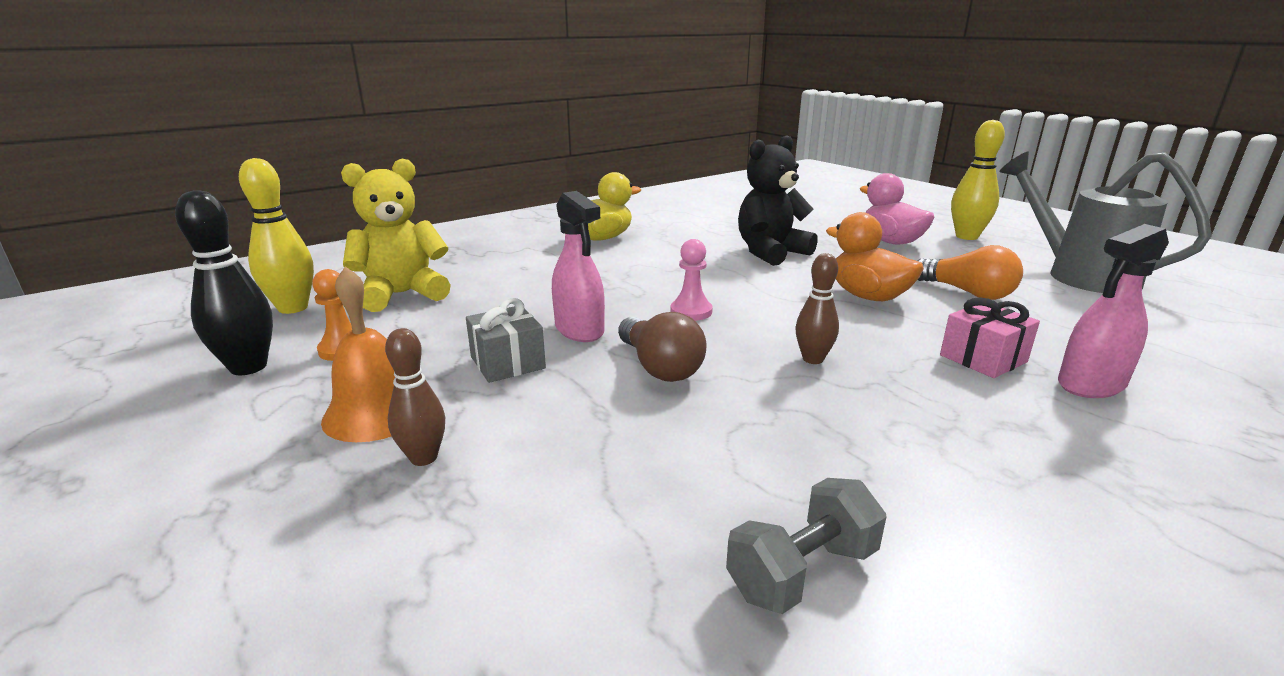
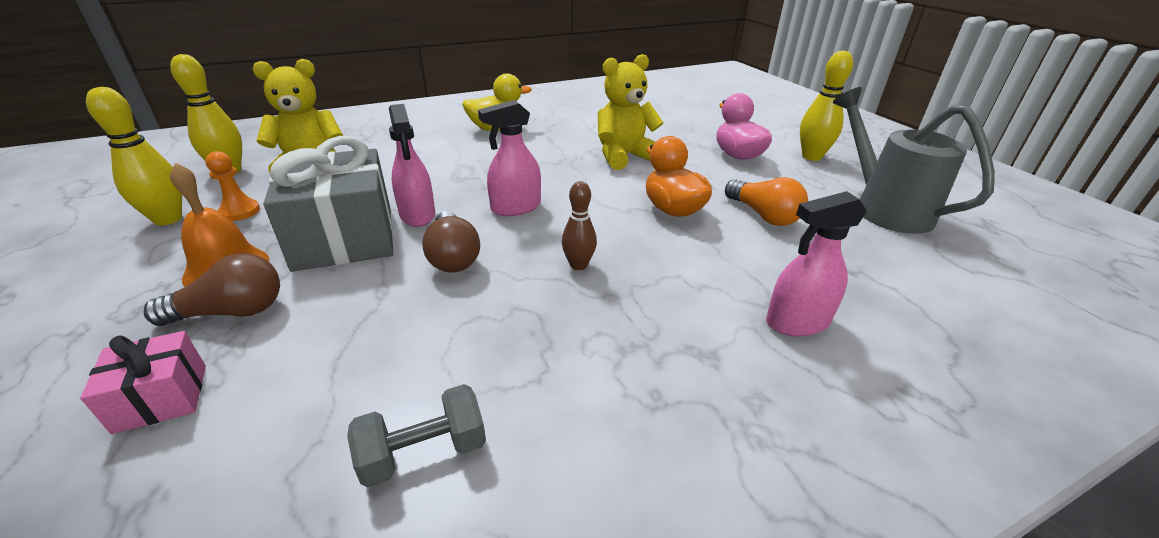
camera: 10 degrees right, 10 degrees up
black bowling pin [175,190,273,375] -> yellow bowling pin [86,87,182,226]
brown bowling pin [385,328,445,466] -> brown light bulb [144,253,280,326]
grey gift [466,298,546,383] -> grey gift [263,136,393,272], size x2.01
pink pawn [670,239,713,321] -> pink spray bottle [478,100,541,216]
black teddy bear [738,135,818,266] -> yellow teddy bear [598,54,664,170]
pink gift [940,298,1040,378] -> pink gift moved to [80,331,206,434]

